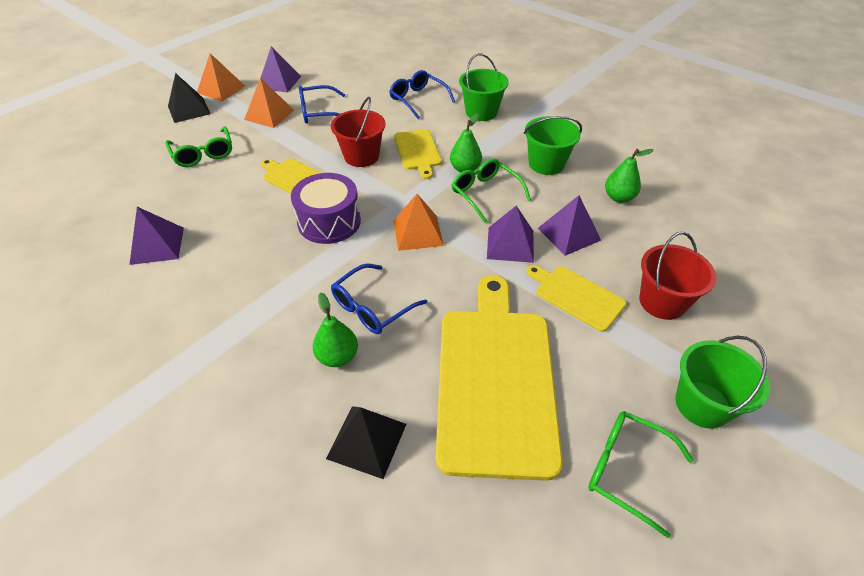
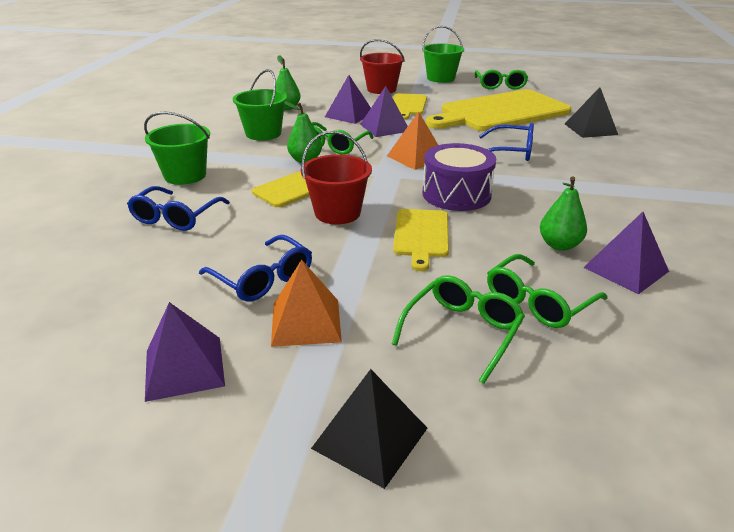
camera: 120 degrees left, 15 degrees down
orange pyramid [197,53,245,101] -> none
green pear [313,292,358,367] -> green pear moved to [540,177,587,251]
none -> green glasses [487,254,608,328]

